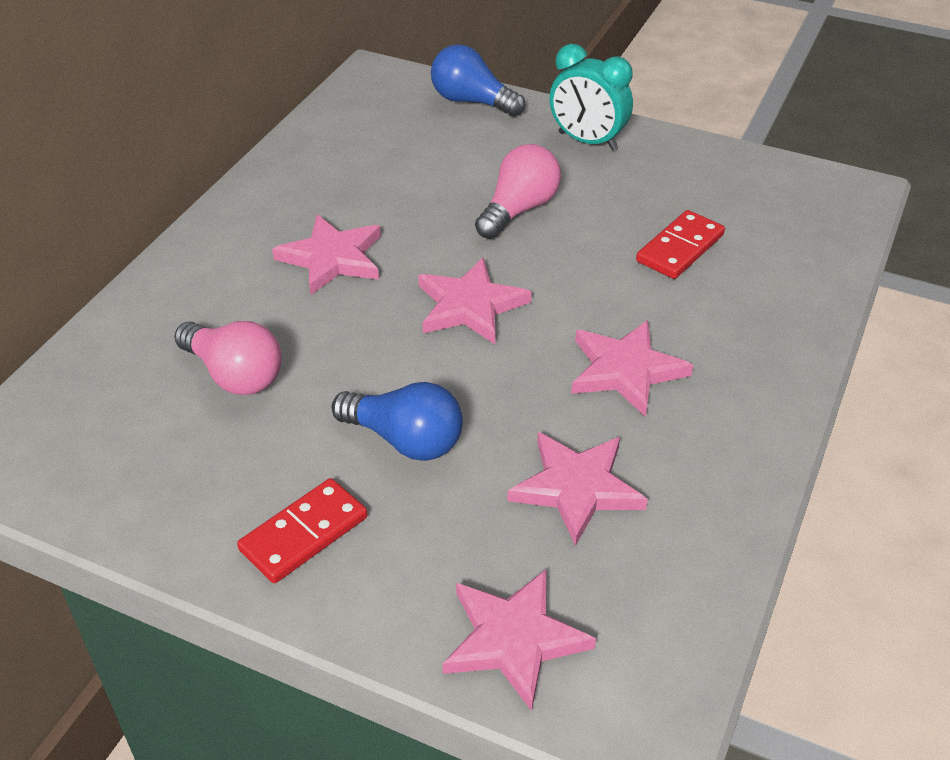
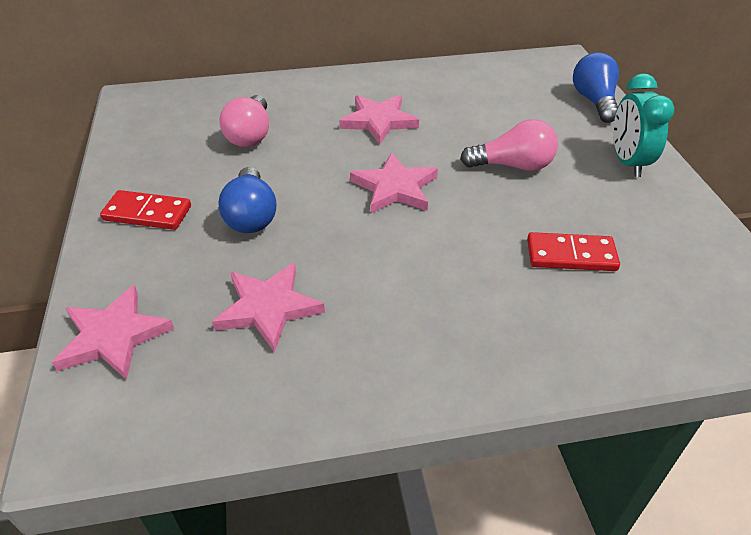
camera: 55 degrees right, 0 degrees up
pink star [571,320,693,417] -> none

